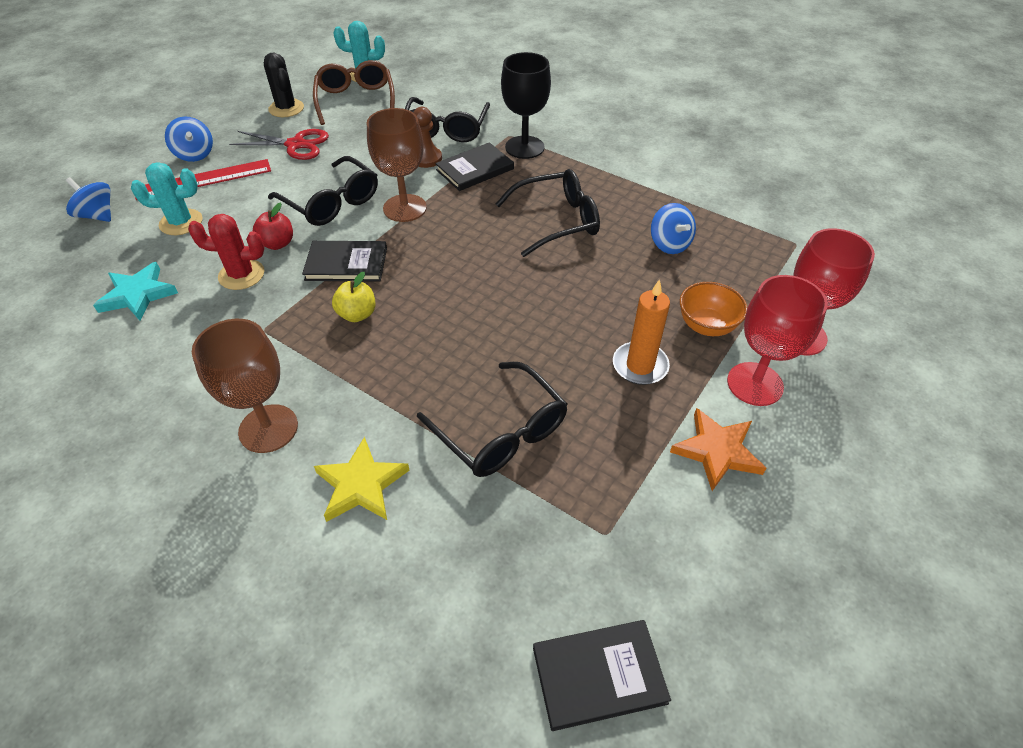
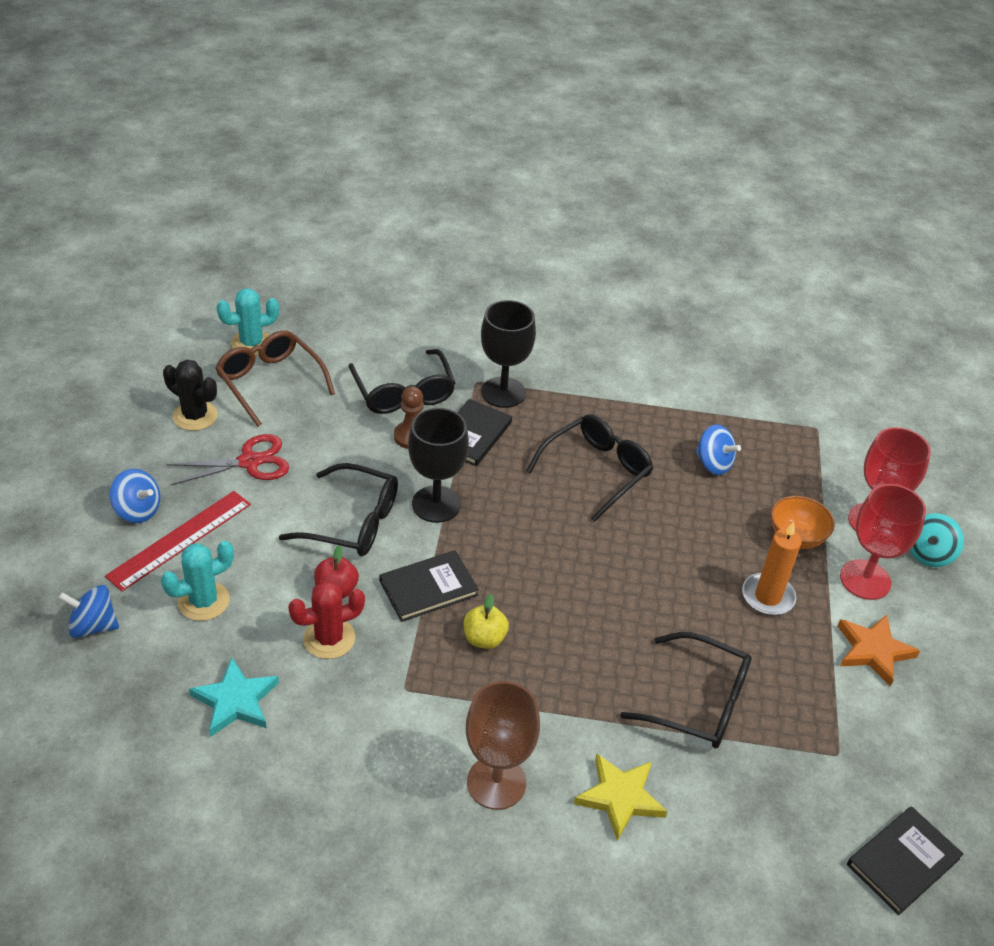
camera: 30 degrees left, 5 degrees down
brown goblet [367,108,427,222] -> black goblet [408,408,469,523]
none -> turquoise spinning top [910,513,964,567]

